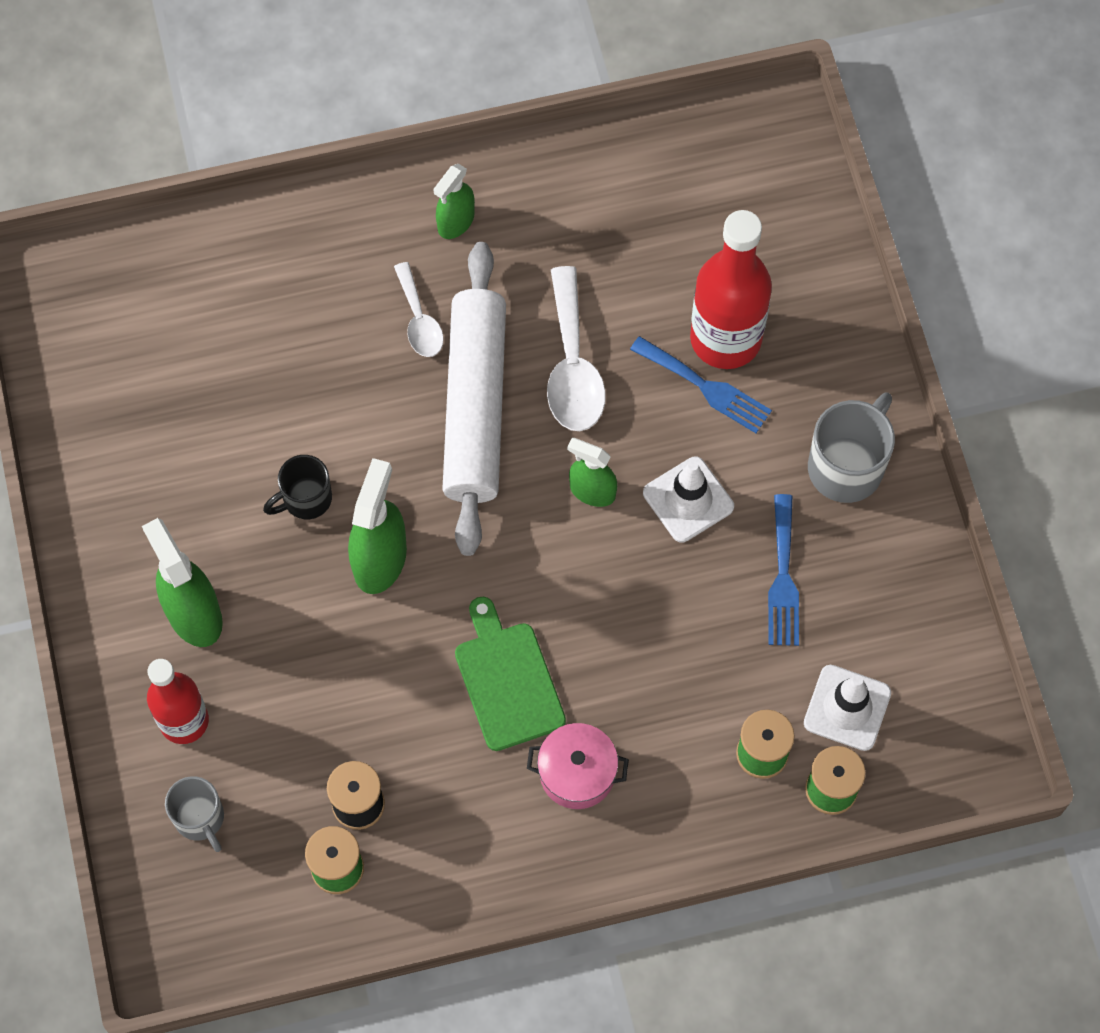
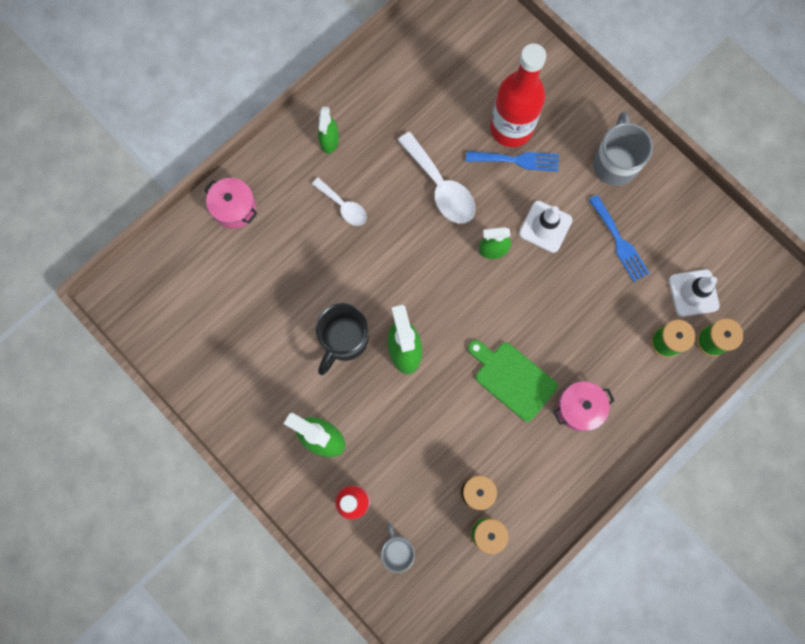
camera: 30 degrees left, 10 degrees up
grey mug [165,776,224,852] -> grey mug turned 135 degrees counterclockwise [381,523,415,573]
black mug [263,455,332,519] -> black mug [316,303,369,375], size x1.57
white rolling pin [442,242,506,556] -> none
none -> pink pot [204,178,257,229]

